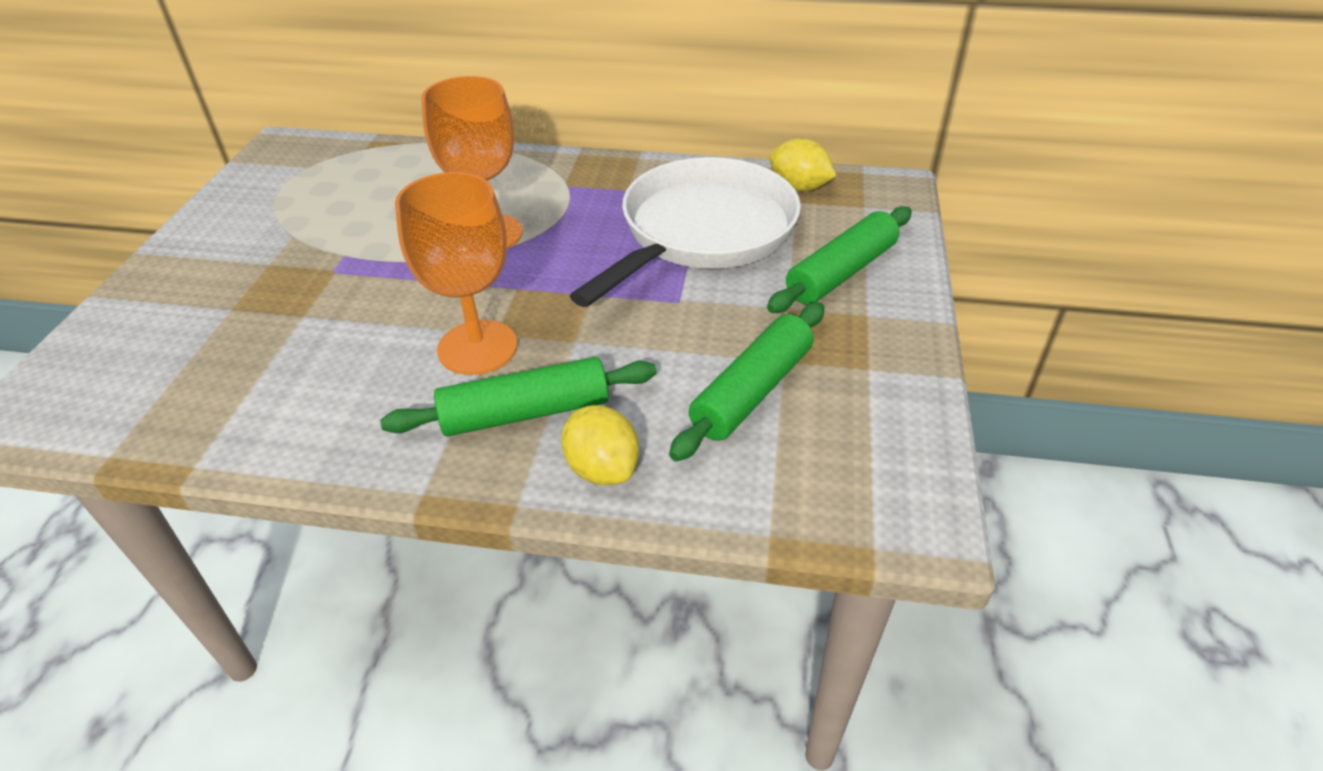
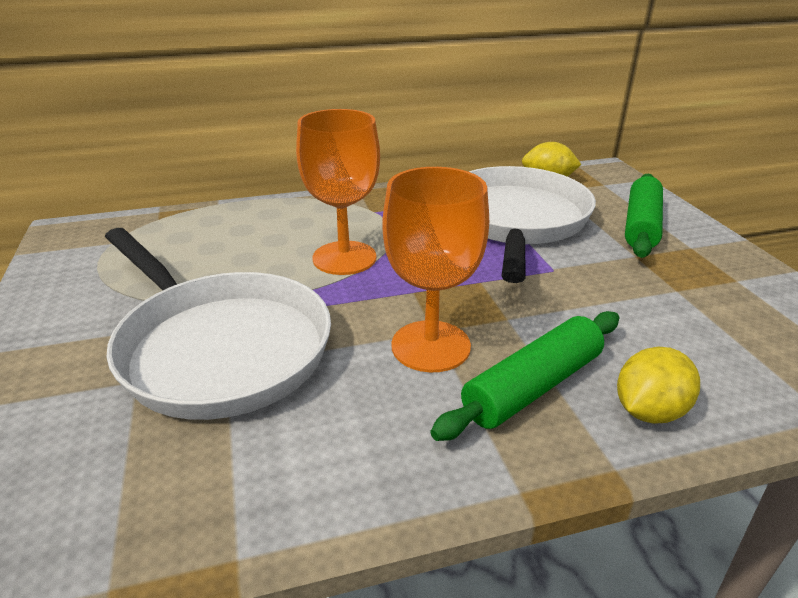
camera: 25 degrees left, 10 degrees down
yellow lemon [561,405,639,485] -> yellow lemon turned 75 degrees counterclockwise [617,347,700,424]
green rolling pin [669,302,825,461] -> none
none -> white pan [105,228,331,420]

